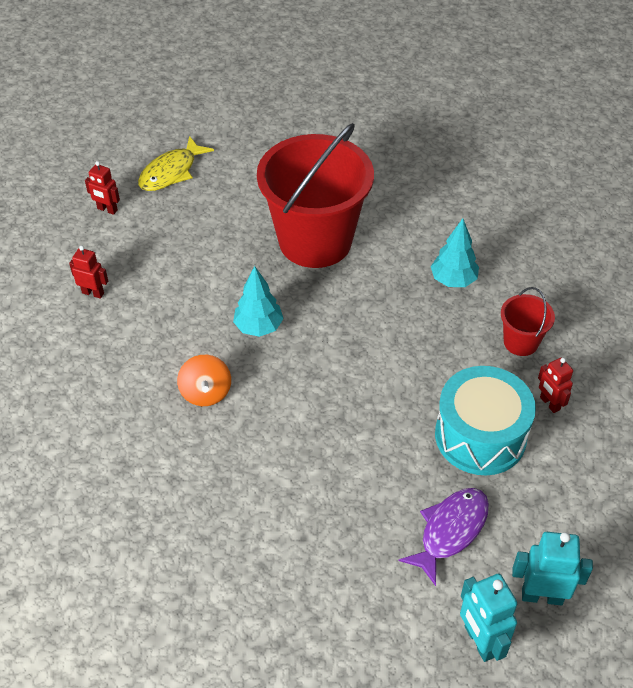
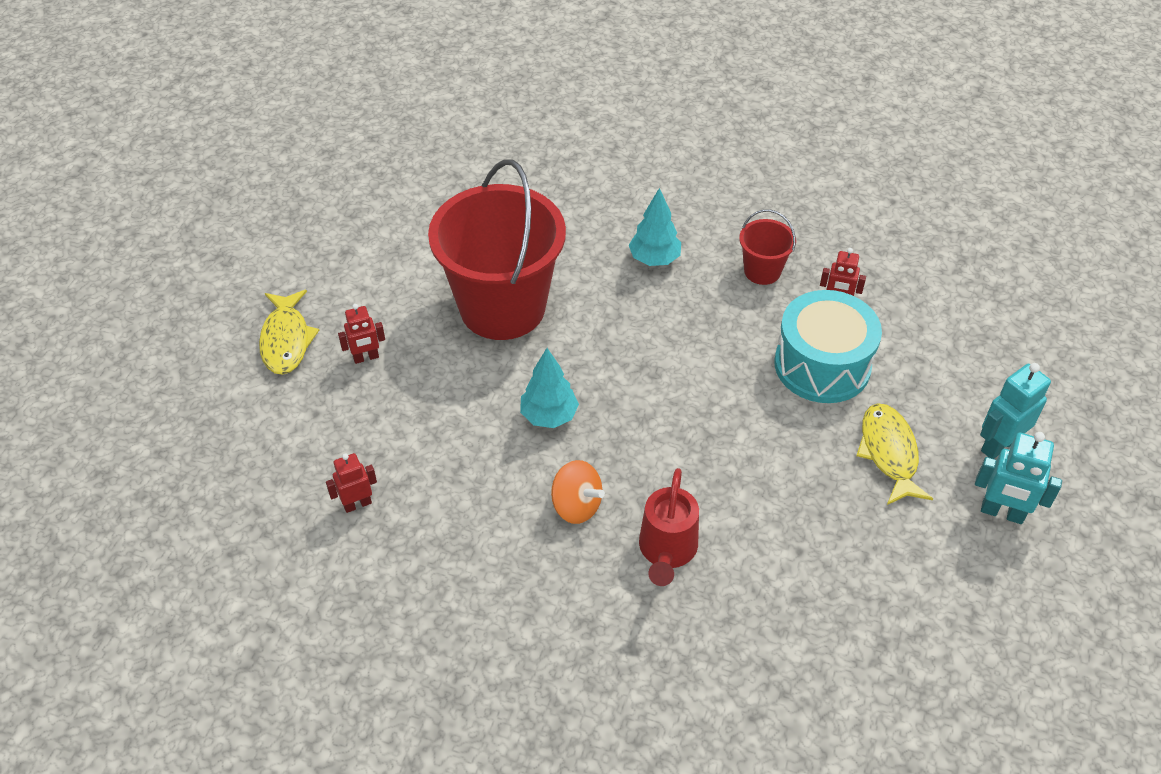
camera: 45 degrees left, 0 degrees up
red robot [85,161,120,215] -> red robot moved to [338,304,385,364]
purple fish [398,488,489,586] -> yellow fish [856,403,933,505]
none -> red watering can [639,468,699,586]

